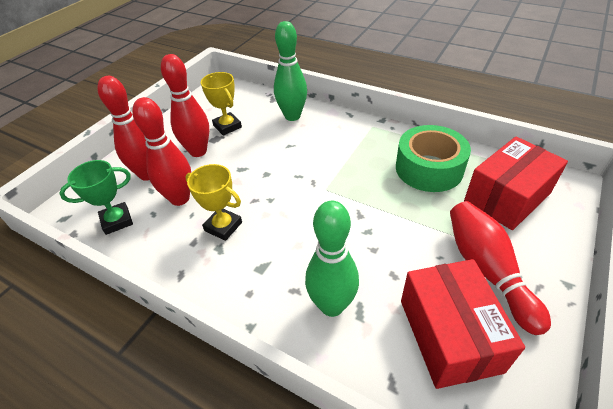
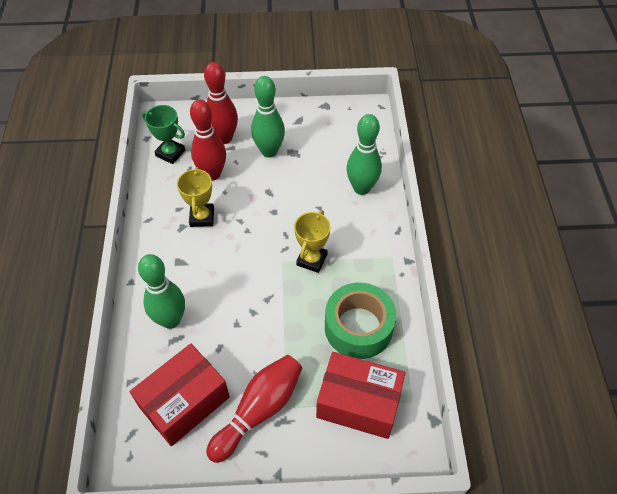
camera: 55 degrees right, 10 degrees up
red bowling pin [161,54,209,157] -> green bowling pin [251,76,285,158]
yellow trophy [201,72,242,136] -> yellow trophy moved to [294,210,330,273]

